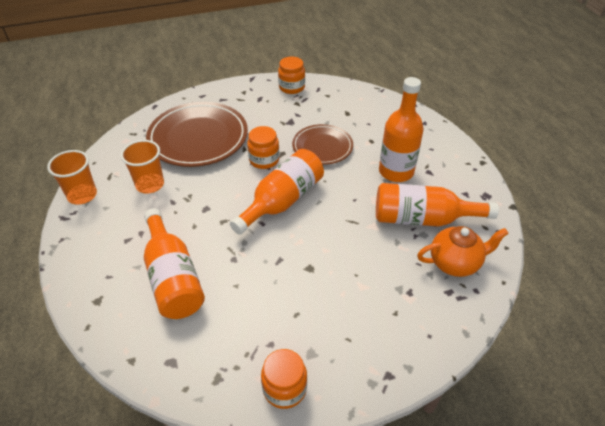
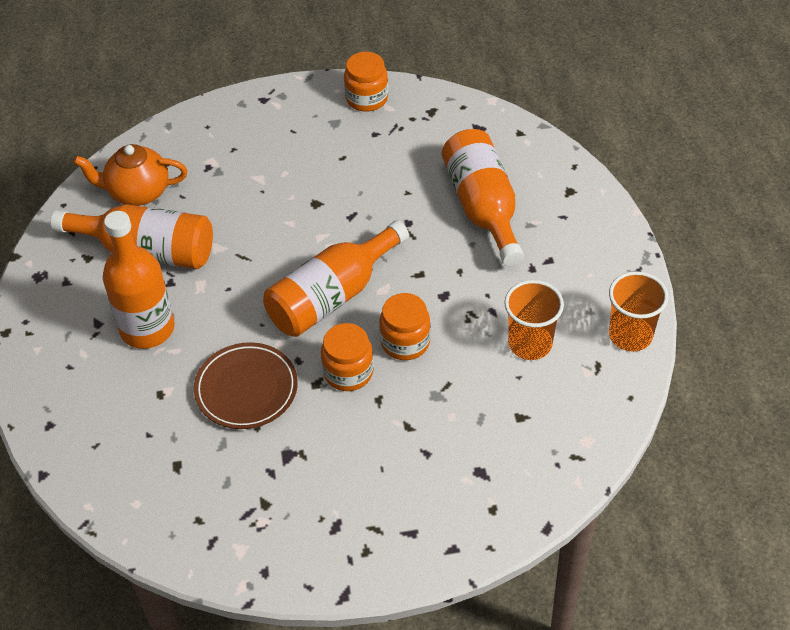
camera: 170 degrees left, 5 degrees up
brown plate [146,102,248,167] -> none
orange jar [278,57,305,94] -> orange jar moved to [379,293,431,360]

